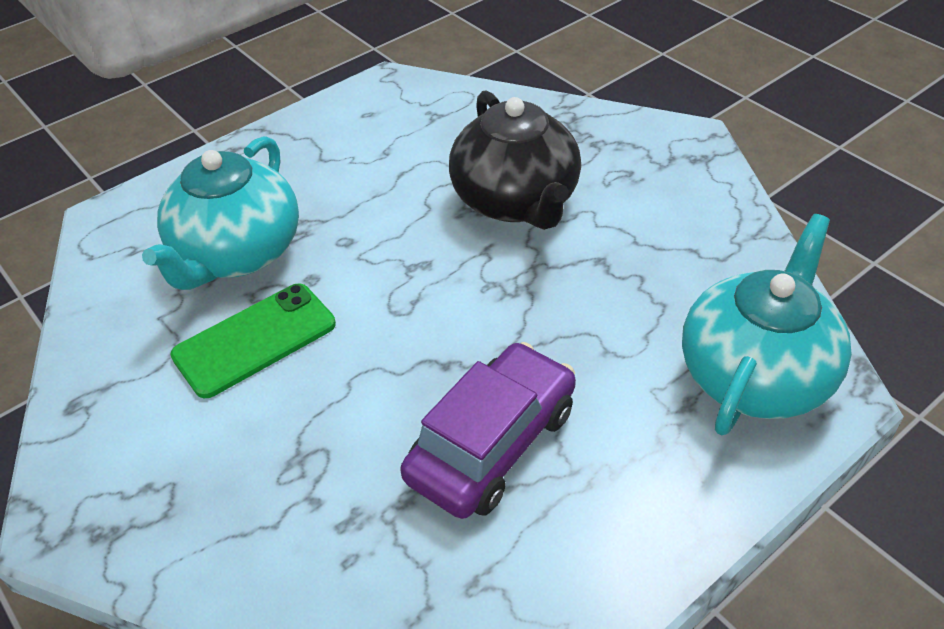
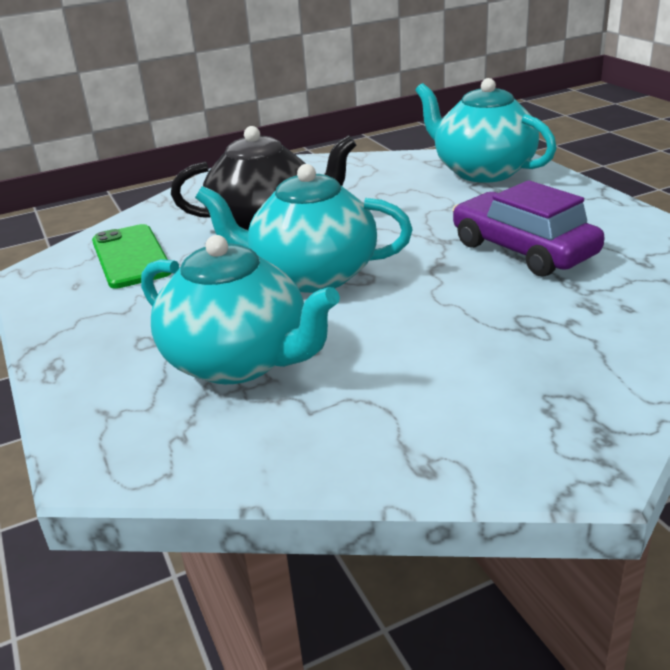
camera: 75 degrees left, 15 degrees down
green phone [170,283,336,398] -> green phone moved to [92,224,172,289]
none -> turquoise teapot [195,164,413,293]

